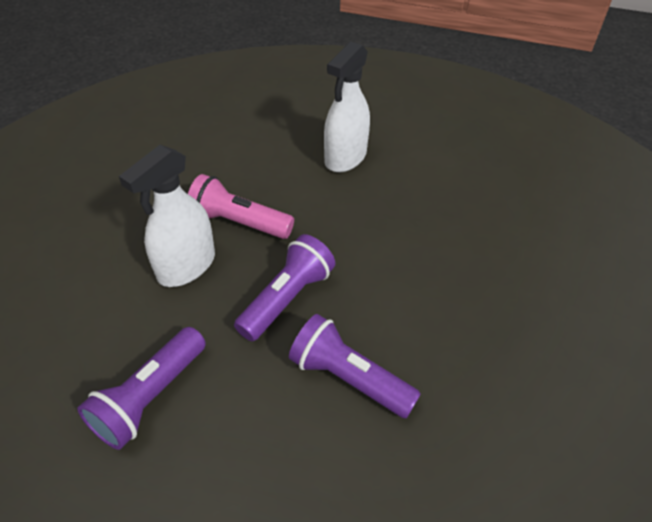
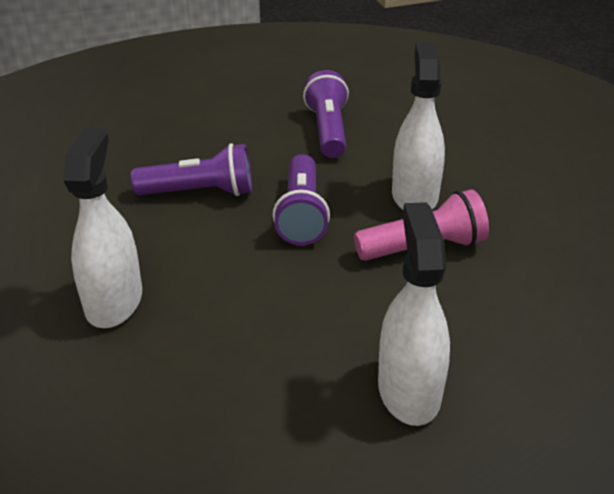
camera: 145 degrees right, 10 degrees down
none -> white spray bottle [64,128,142,328]

